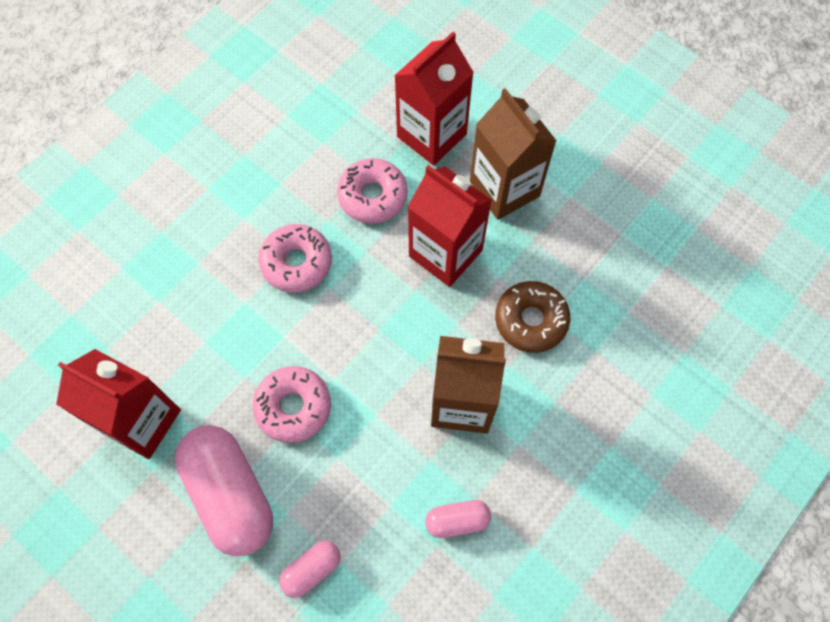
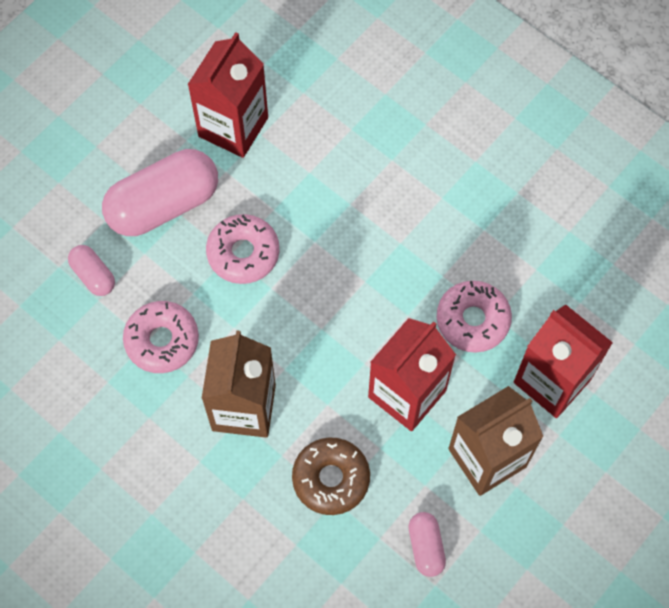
camera: 90 degrees right, 0 degrees up
pink donut [259,224,332,292] -> pink donut moved to [123,301,199,373]
pink capsule [425,500,491,538] -> pink capsule moved to [409,512,446,577]

